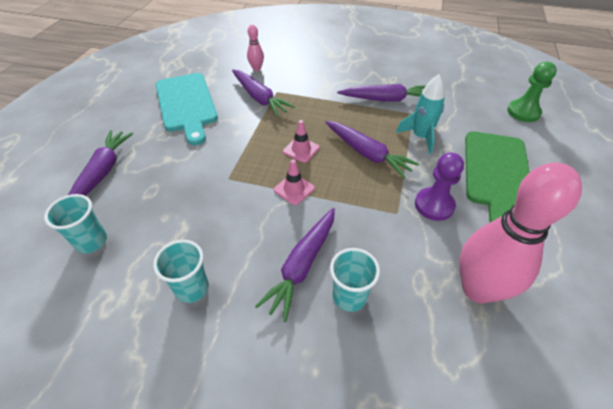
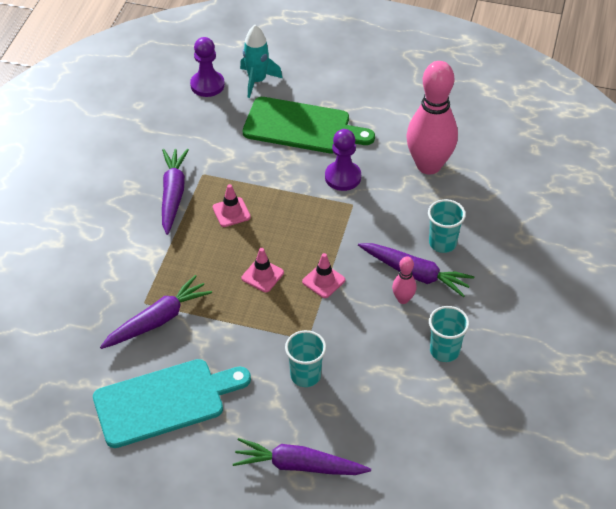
camera: 90 degrees left, 0 degrees up
turquoise cup [44,194,107,253] -> turquoise cup moved to [285,330,326,387]
pink bowling pin [247,25,264,71] -> pink bowling pin moved to [392,256,416,304]
purple carrot [325,121,419,179] -> none
turquoise rocket [396,74,445,154] -> turquoise rocket moved to [240,25,282,98]
green pawn [507,62,557,122] -> purple pawn [190,37,225,97]
none -> pink traffic cone [213,184,251,227]

